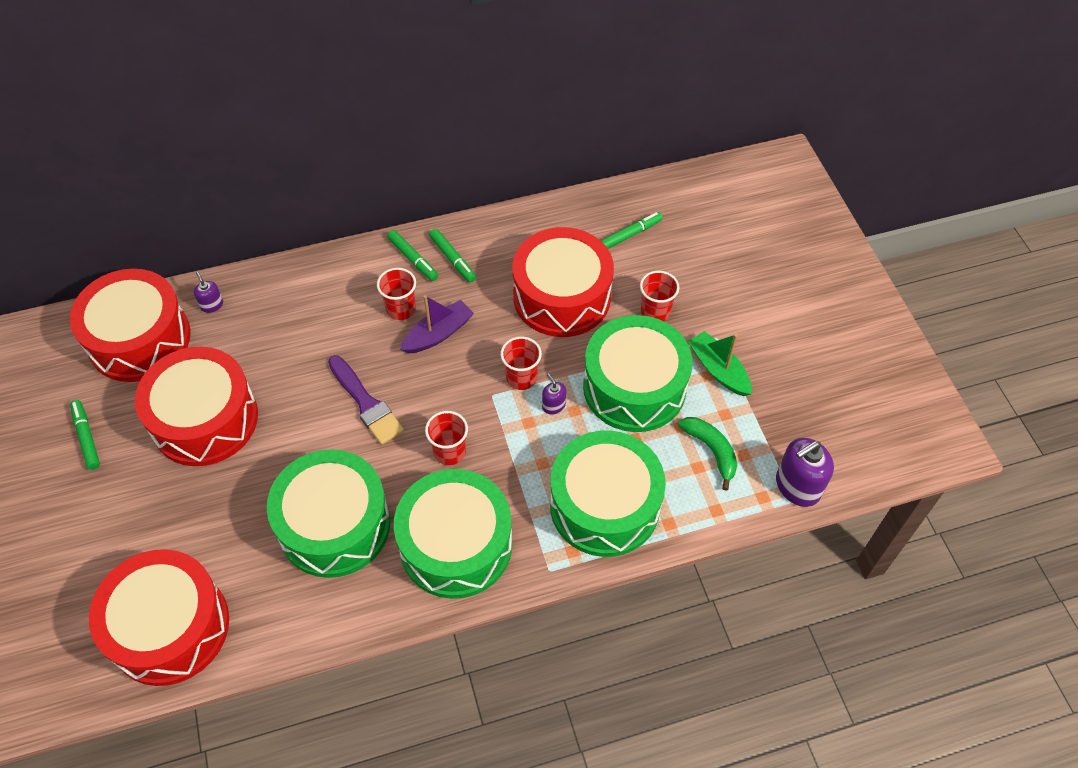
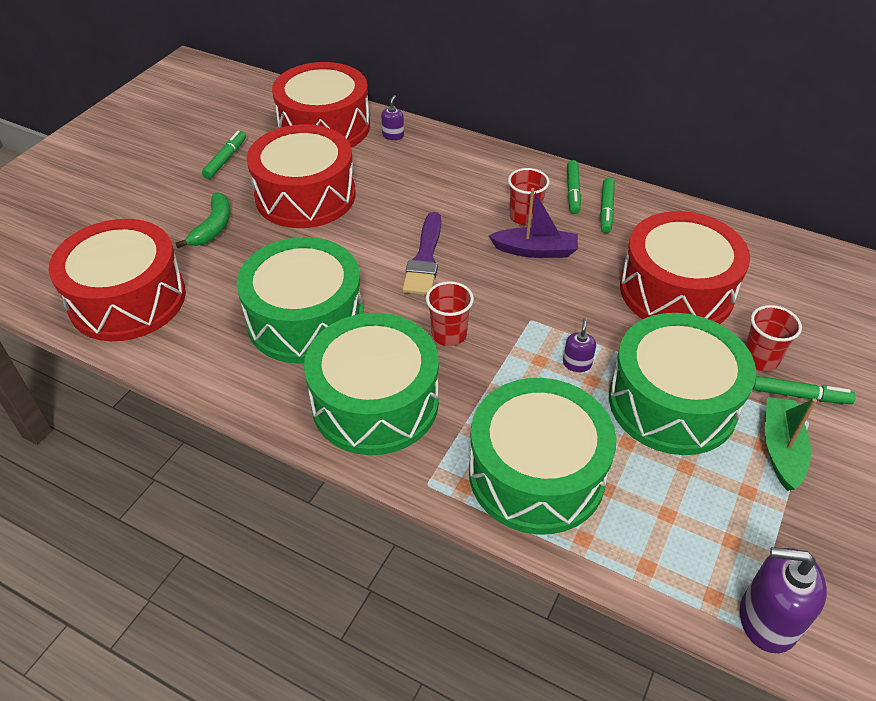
camera: 45 degrees right, 10 degrees down
red cup [501,337,542,390] -> none
green marker [601,212,663,249] -> green marker moved to [753,376,856,404]
green banana [678,417,737,491] -> green banana moved to [176,192,231,248]

